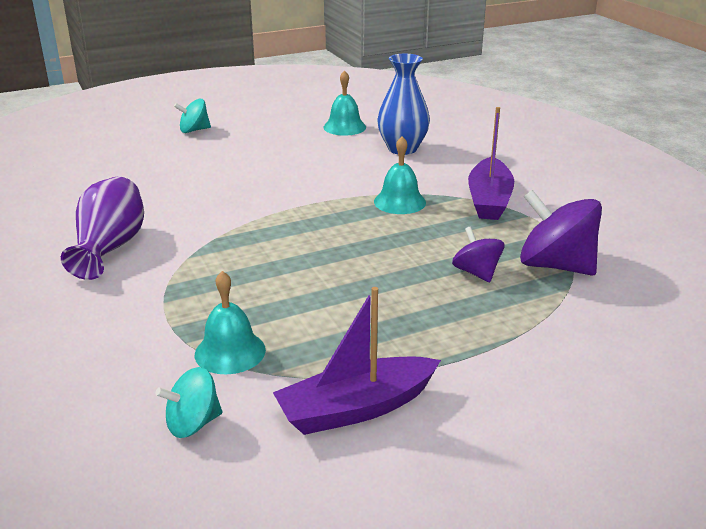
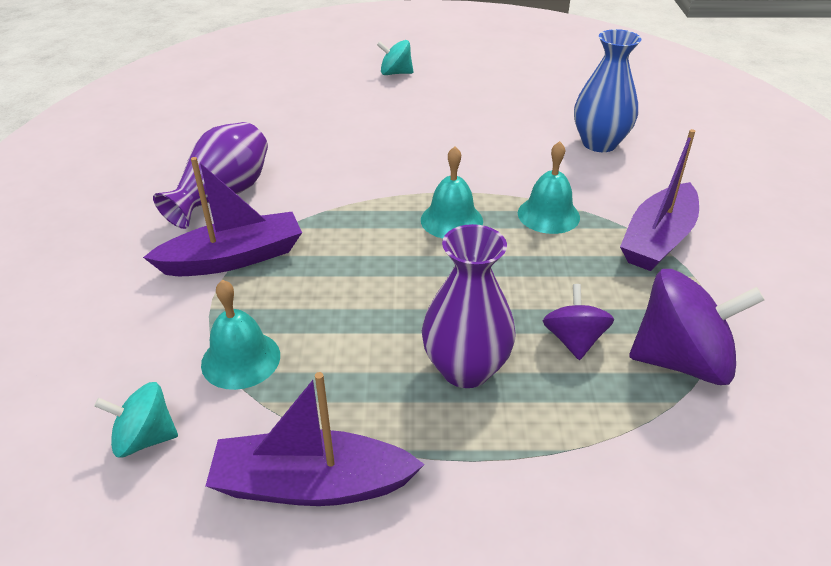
camera: 25 degrees right, 10 degrees up
turquoise bell [323,70,366,136] -> turquoise bell moved to [421,146,483,238]
purple spinning top [520,190,602,276] -> purple spinning top turned 120 degrees clockwise [629,269,765,385]
none -> purple boat [143,157,302,276]
none -> purple vase [422,224,516,388]

